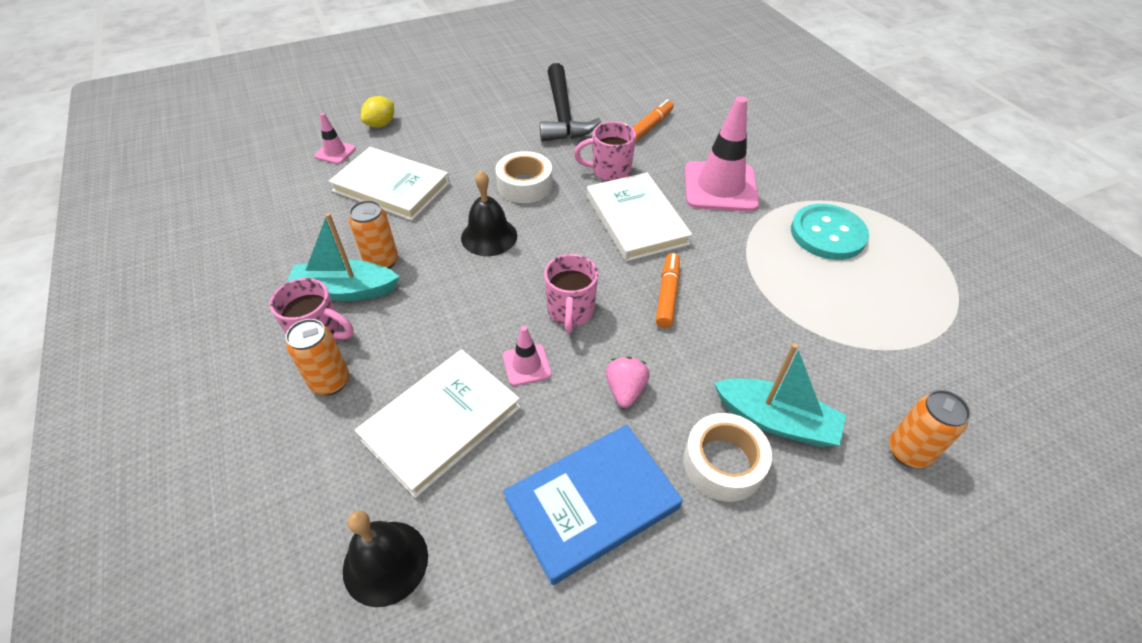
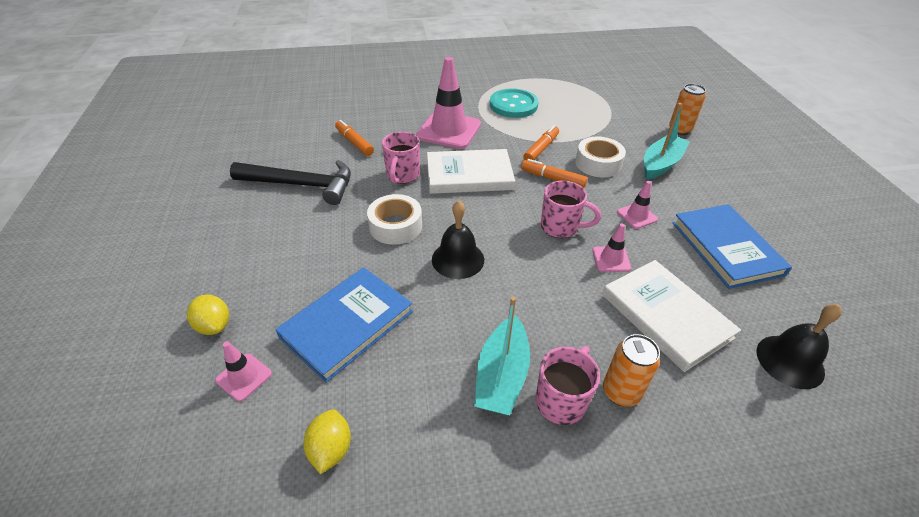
camera: 75 degrees left, 5 degrees down
white book [328,147,450,221] -> blue book [275,267,413,383]
orange can [349,200,398,269] -> none
pink strawberry [606,357,650,408] -> pink traffic cone [617,181,658,229]
white tape [683,413,772,502] -> white tape moved to [575,136,626,177]
none -> yellow lemon [303,409,351,474]
none -> orange marker [523,125,559,160]

